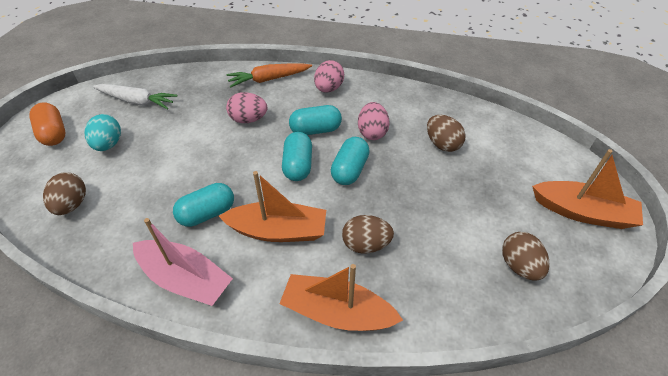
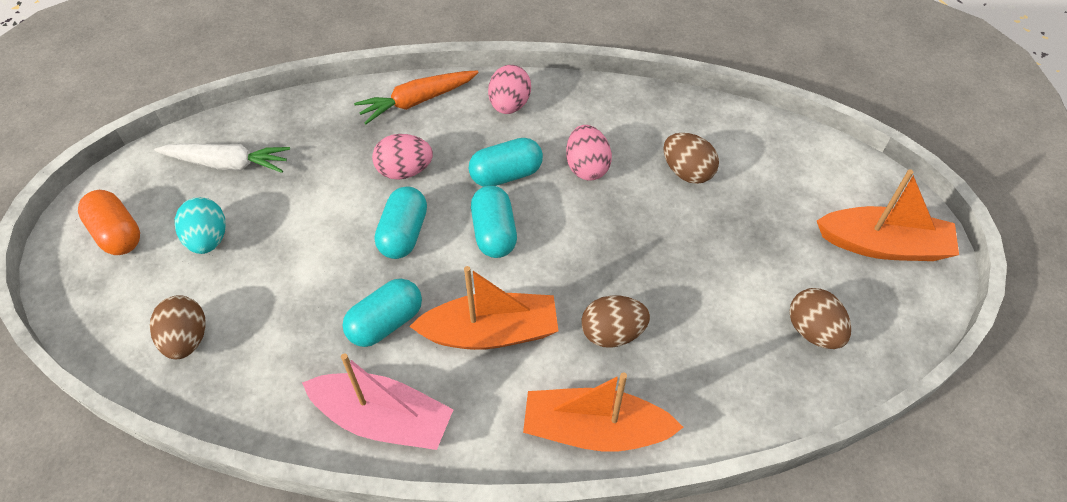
camera: 10 degrees left, 5 degrees up
turquoise capsule [331,137,370,185] -> turquoise capsule moved to [375,186,427,259]

